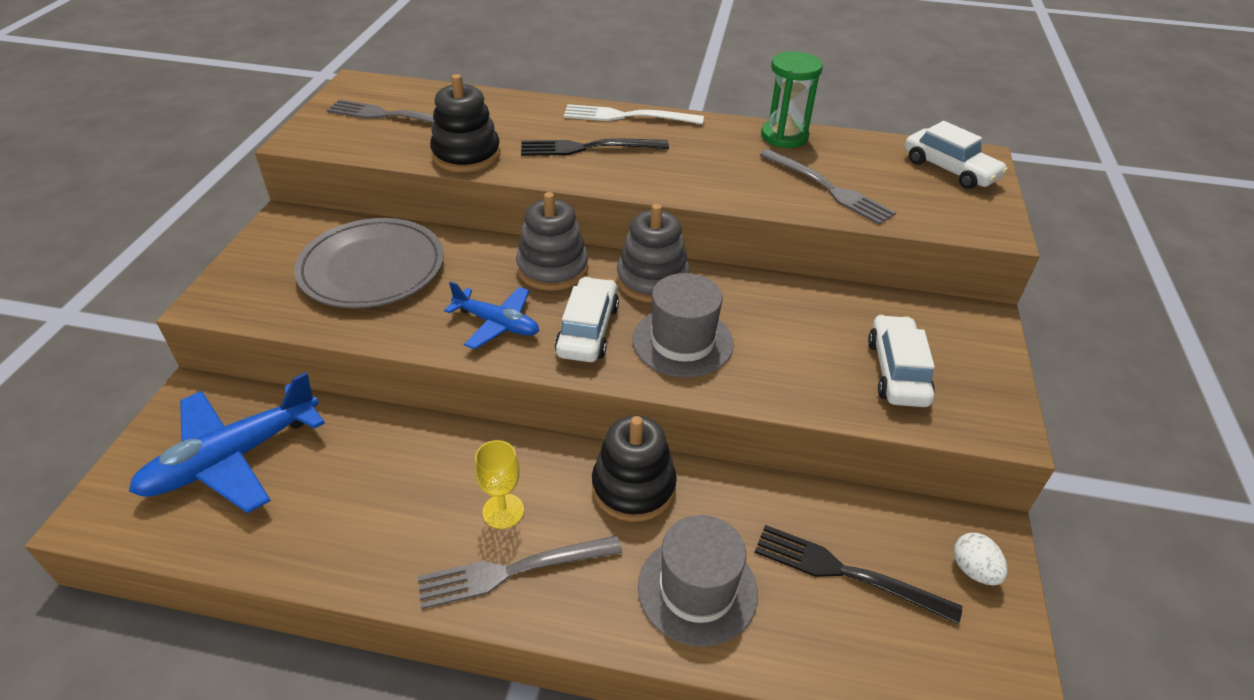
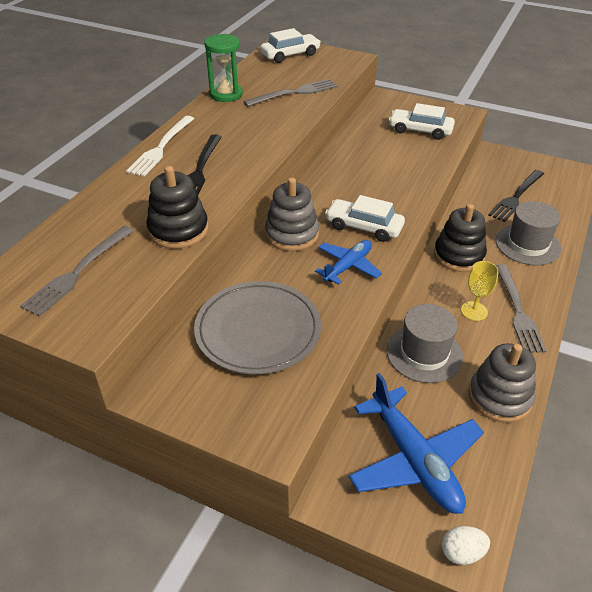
camera: 75 degrees left, 0 degrees up
grey stacking toy [617,204,690,303] -> grey stacking toy moved to [469,343,536,423]
grey hat [632,273,734,378] -> grey hat moved to [387,304,463,383]
white egg [954,533,1007,585] -> white egg moved to [442,526,490,565]

